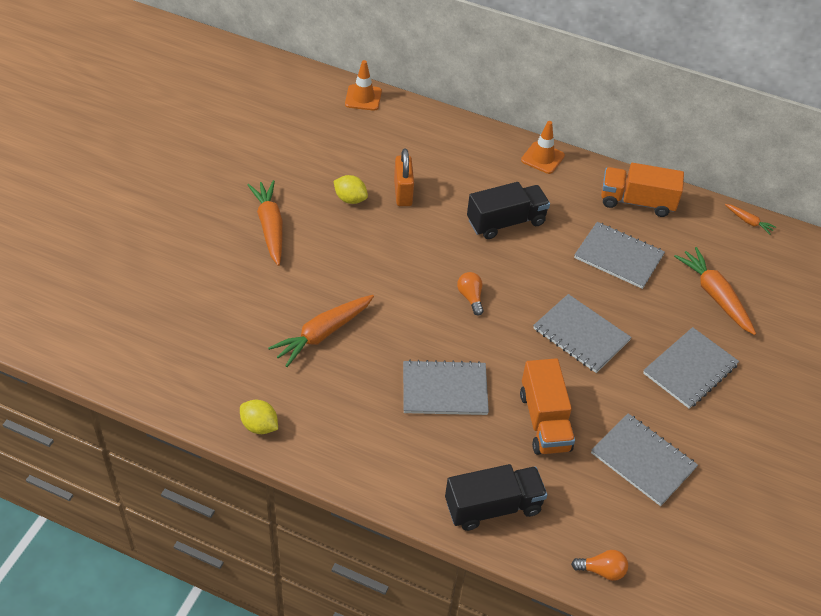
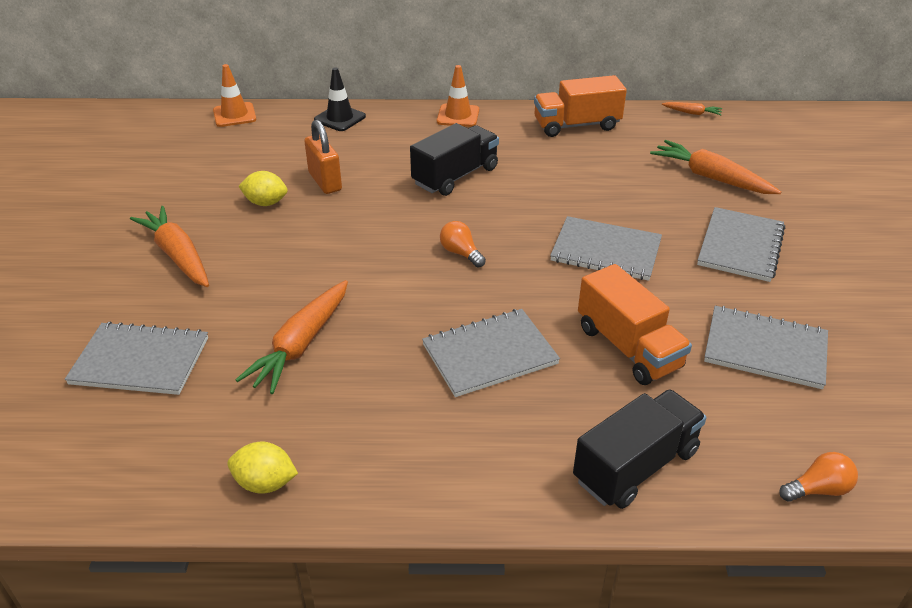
camera: 20 degrees left, 10 degrees down
grey notebook [574,222,665,289] -> grey notebook moved to [65,321,208,395]
none -> black traffic cone [314,67,366,131]

